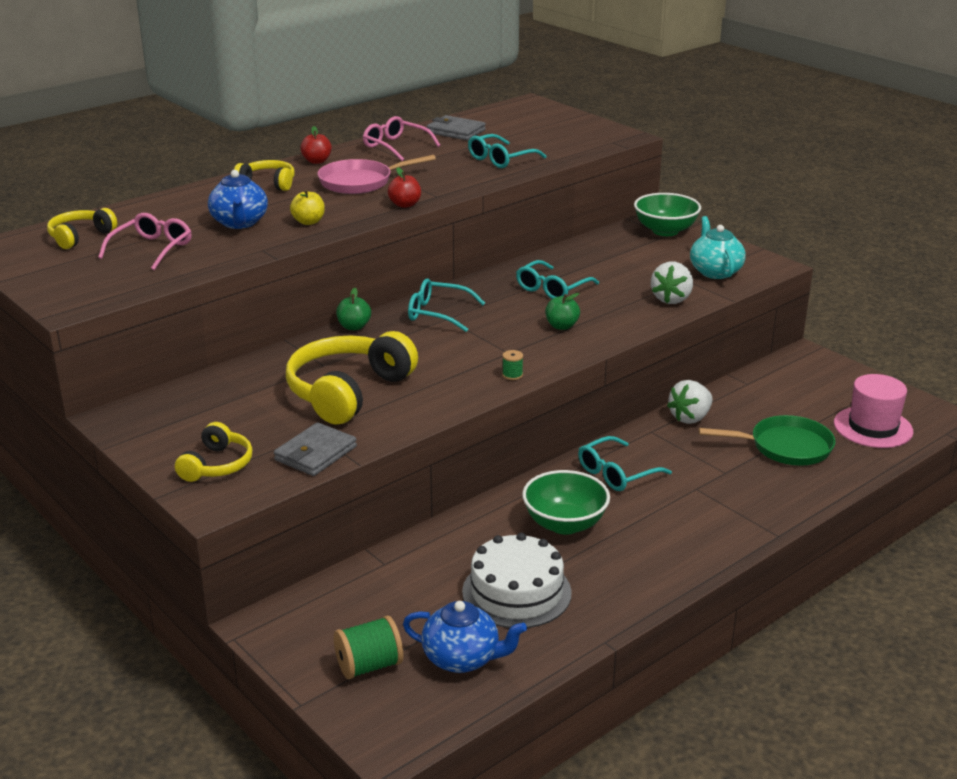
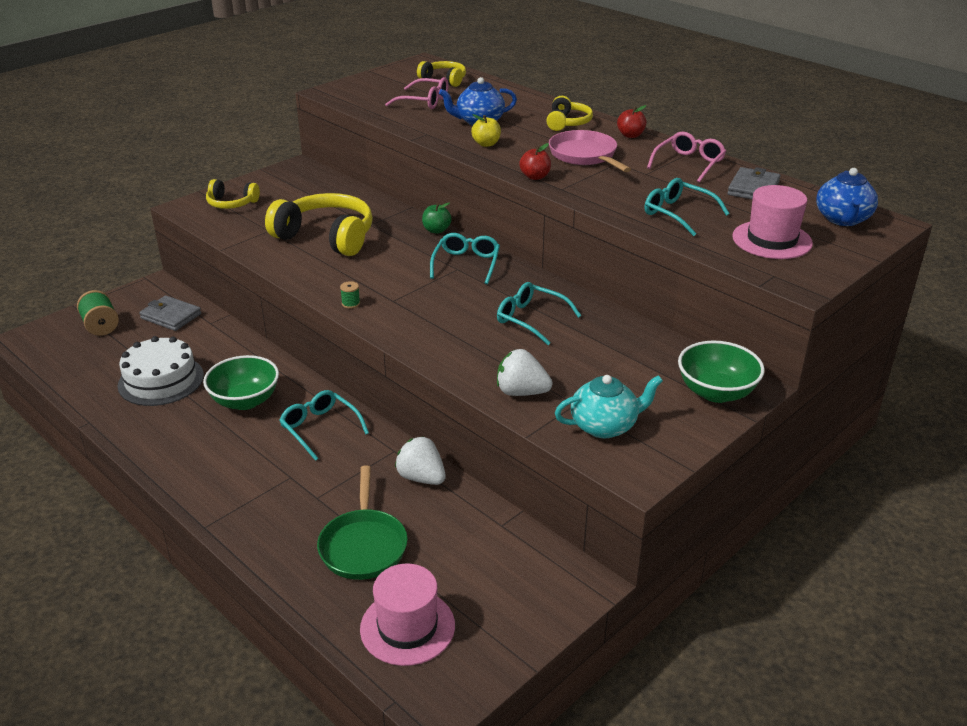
camera: 85 degrees right, 5 degrees up
grey wallet [274,422,357,476] -> grey wallet moved to [139,295,201,331]
blue teapot [403,601,527,673] -> blue teapot moved to [816,168,878,226]
green apple [545,293,580,330] -> none
none -> pink hat [732,185,813,259]

